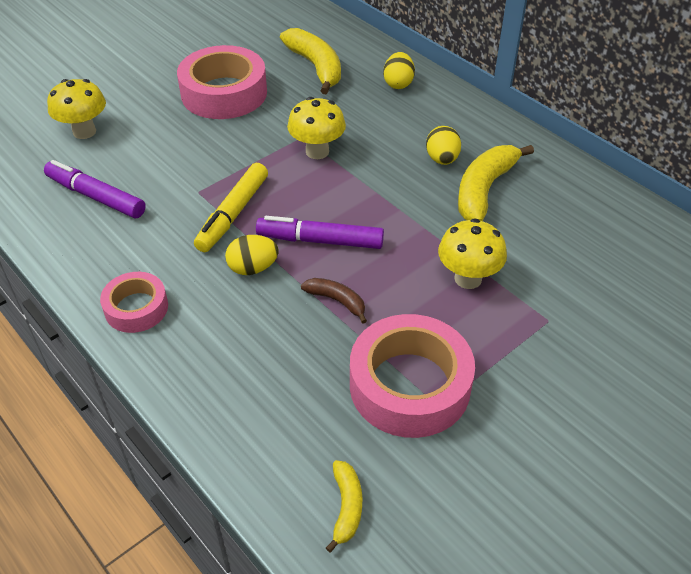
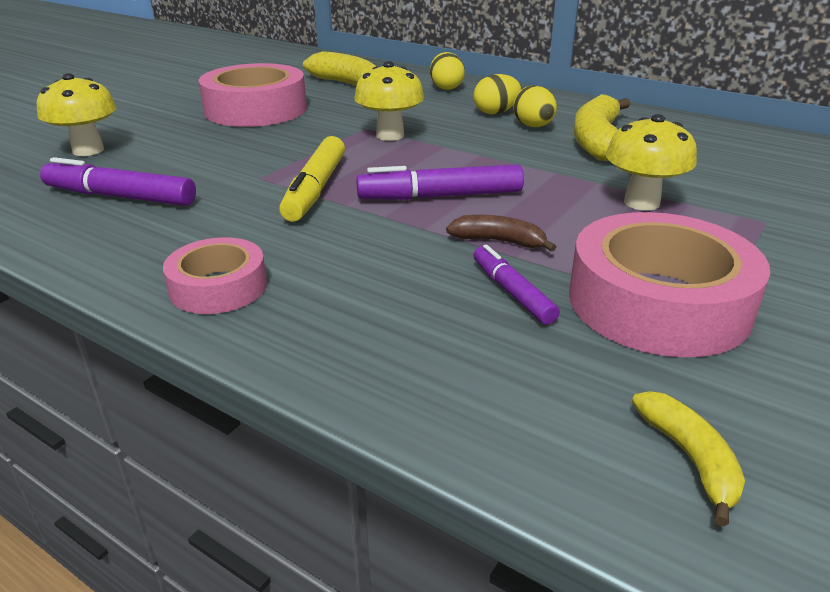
camera: 15 degrees left, 15 degrees down
yellow egg [225,235,279,275] -> yellow egg moved to [473,74,521,114]
none -> purple marker [473,245,560,325]

